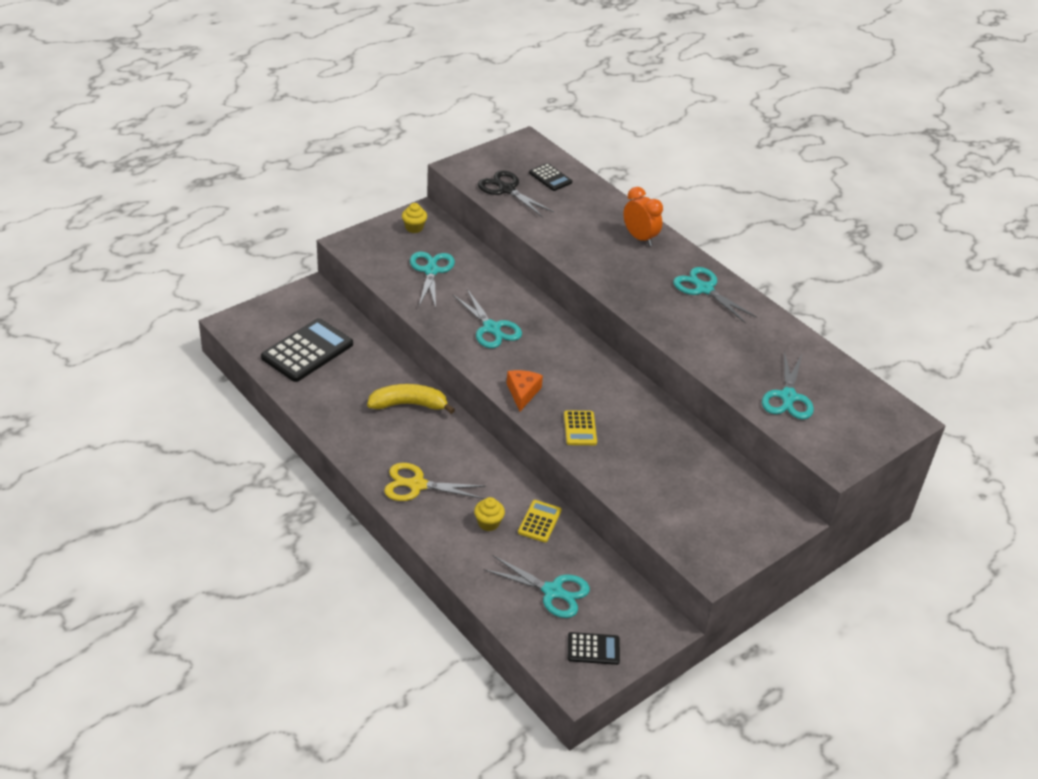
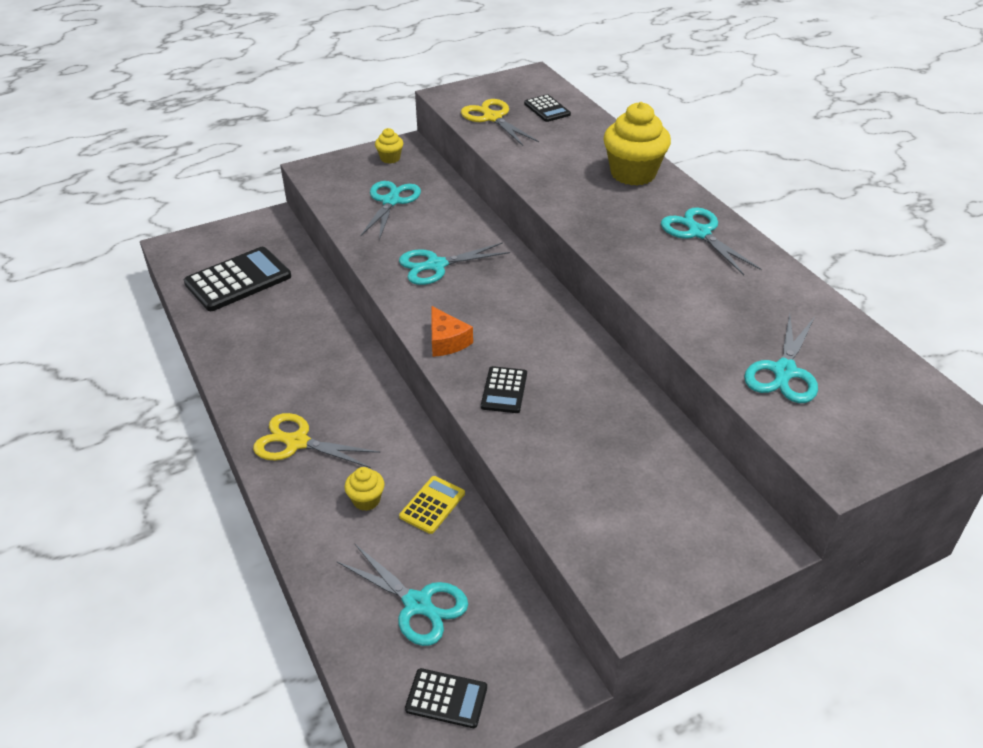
camera: 15 degrees right, 0 degrees up
yellow banana [367,384,455,414] -> none
turquoise scissors [453,289,522,348] -> turquoise scissors turned 90 degrees clockwise [399,242,510,285]
black scissors [478,170,554,217] -> yellow scissors [461,99,539,146]
orange cheese [506,370,543,411] -> orange cheese turned 135 degrees clockwise [432,306,473,357]
yellow calculator [564,410,597,445] -> black calculator [481,366,527,413]
orange clock [623,187,663,246] -> yellow cupcake [604,102,671,186]

